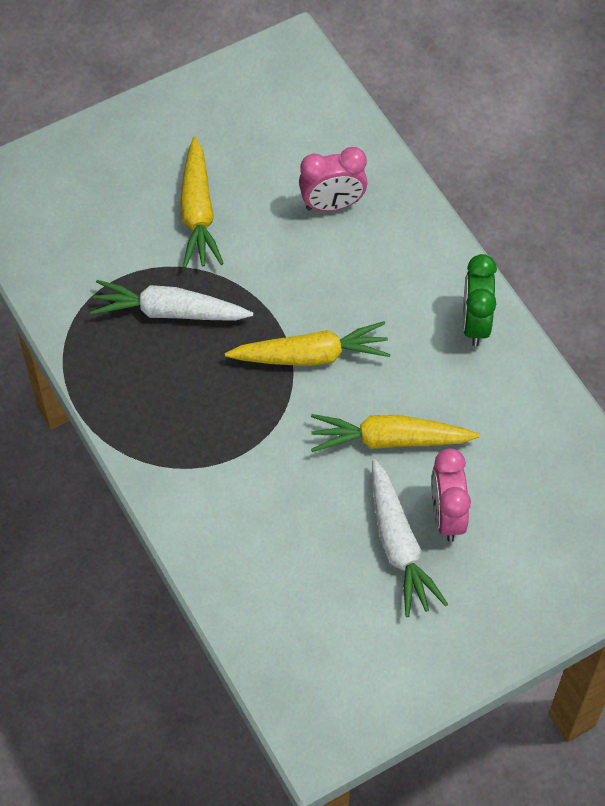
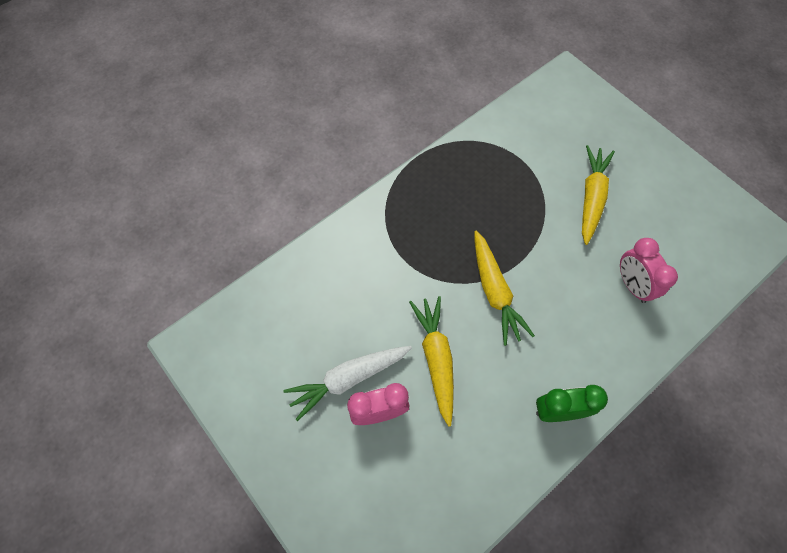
camera: 80 degrees right, 5 degrees up
white carrot [90,280,253,321] -> none
yellow carrot [180,137,224,268] -> yellow carrot turned 120 degrees clockwise [582,145,615,245]

